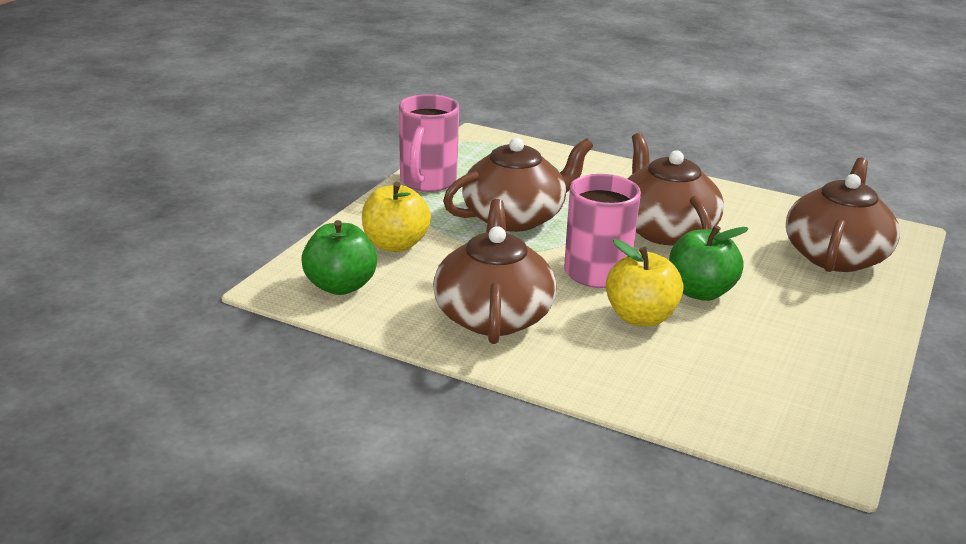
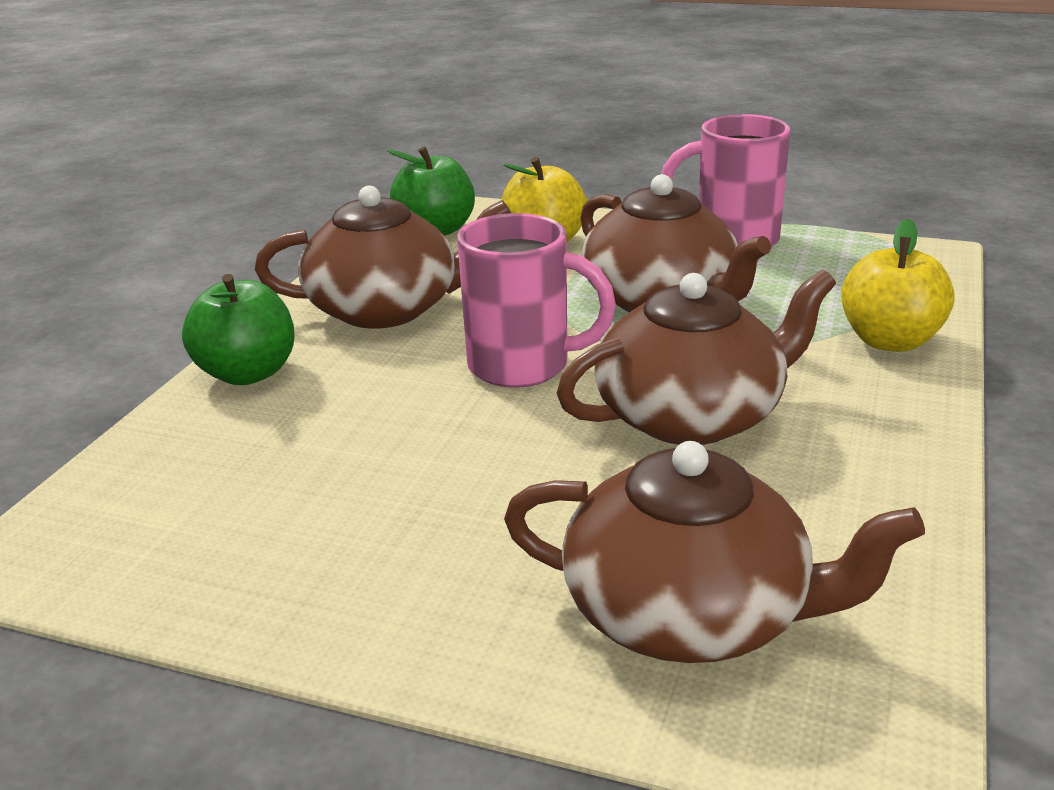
camera: 85 degrees right, 0 degrees up
yellow apple [606,239,683,327] -> yellow apple moved to [841,219,955,352]
green apple [669,225,749,301] -> green apple moved to [182,274,294,385]

